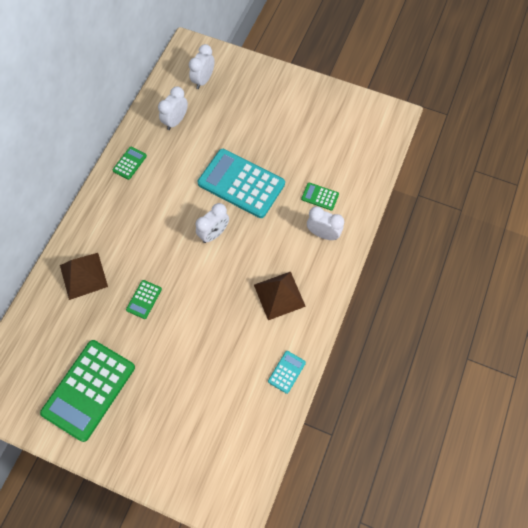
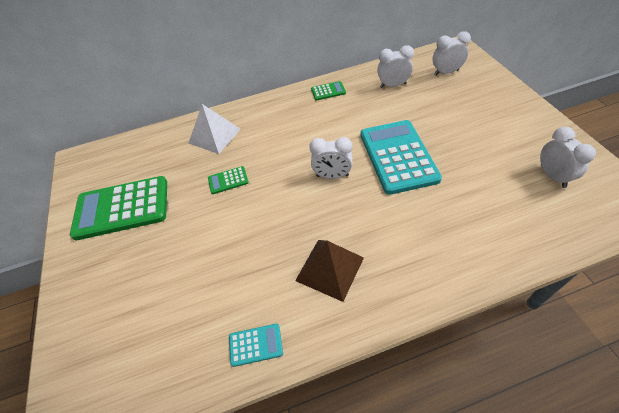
camera: 55 degrees right, 15 degrees down
brown pyramid [60,253,108,300] -> white pyramid [188,104,240,154]
green calculator [301,182,339,211] -> none
white clock [307,206,344,240] -> white clock moved to [540,127,596,188]

